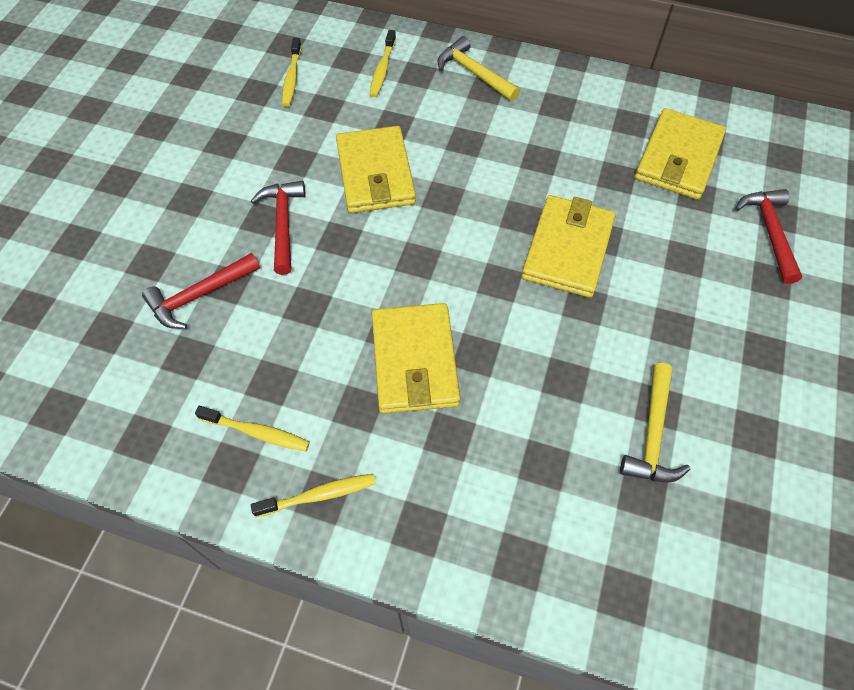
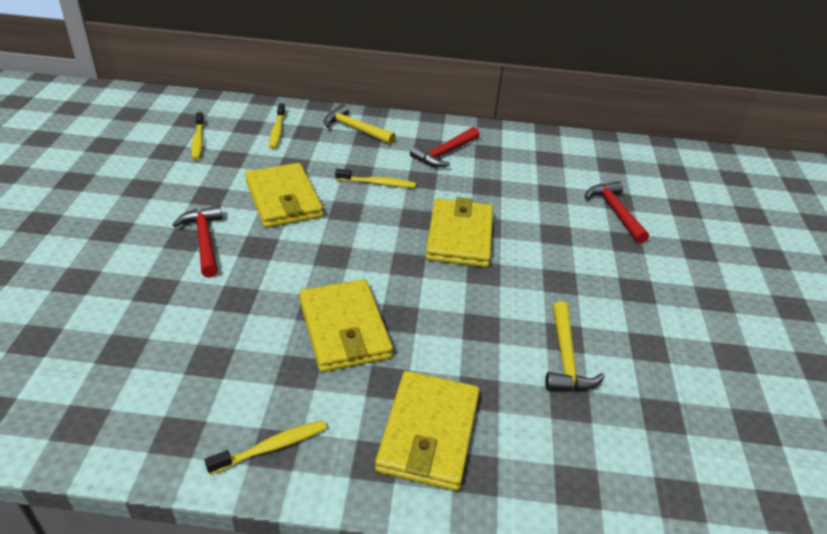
camera: 15 degrees left, 20 degrees down
red hammer [142,253,260,329] -> red hammer moved to [410,127,480,167]
yellow toothbrush [195,406,310,451] -> yellow toothbrush moved to [335,169,416,188]
yellow wallet [635,108,726,200] -> yellow wallet moved to [375,371,480,491]

